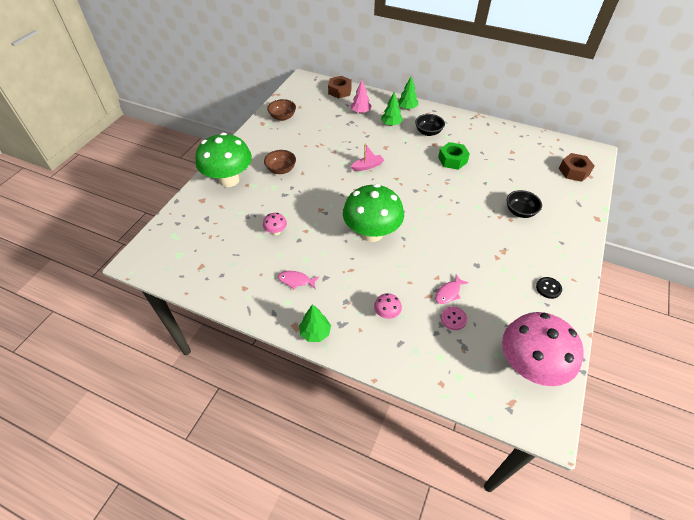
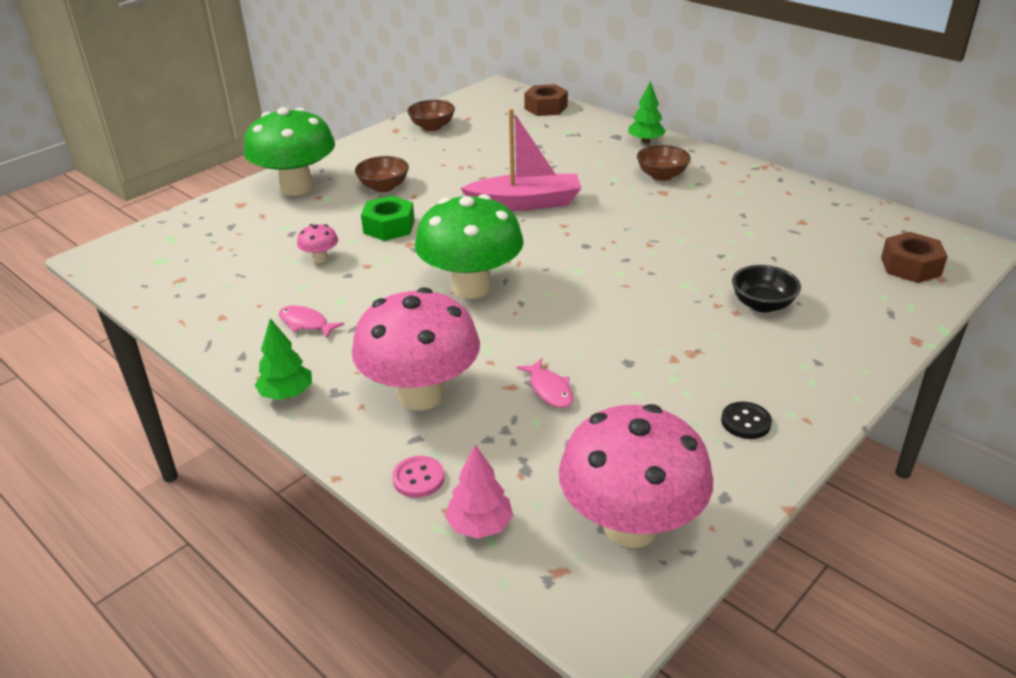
camera: 20 degrees right, 15 degrees down
pink tree [350,80,372,114] -> pink tree moved to [445,445,513,539]
pink boat [351,143,384,171] -> pink boat [460,109,581,211], size x1.92
pink mushroom [374,293,402,319] -> pink mushroom [352,287,480,411], size x2.47
green tree [381,92,403,126] -> none
black bowl [415,114,445,136] -> brown bowl [637,145,691,181]
pink fish [435,274,469,304] -> pink fish turned 90 degrees counterclockwise [516,358,573,408]
green nut [438,142,470,170] -> green nut moved to [361,196,415,241]
pink button [441,307,467,330] -> pink button moved to [392,456,444,498]

